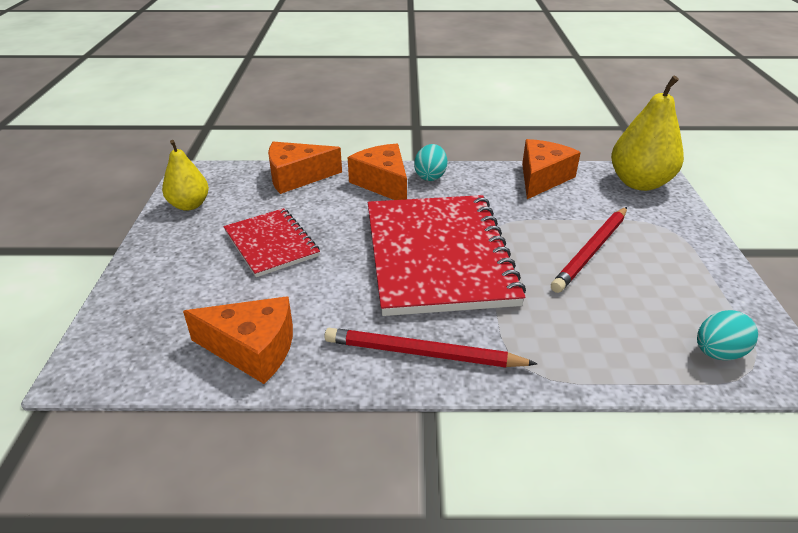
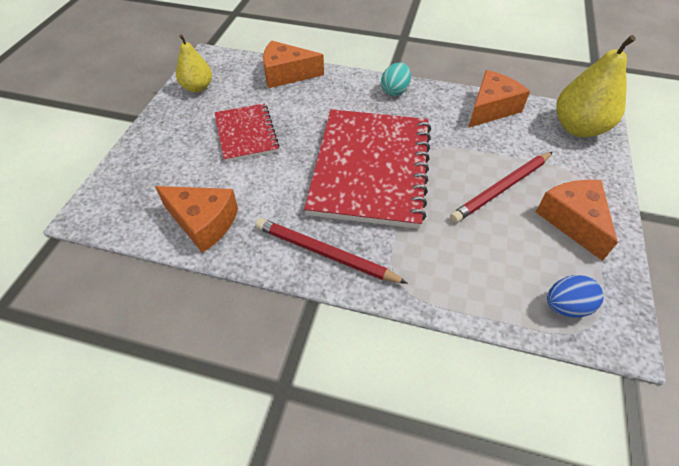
camera: 15 degrees right, 15 degrees up
orange cheese [348,144,407,200] -> orange cheese moved to [536,180,618,261]
turquoise egg [697,310,758,360] -> blue egg [547,275,603,318]

